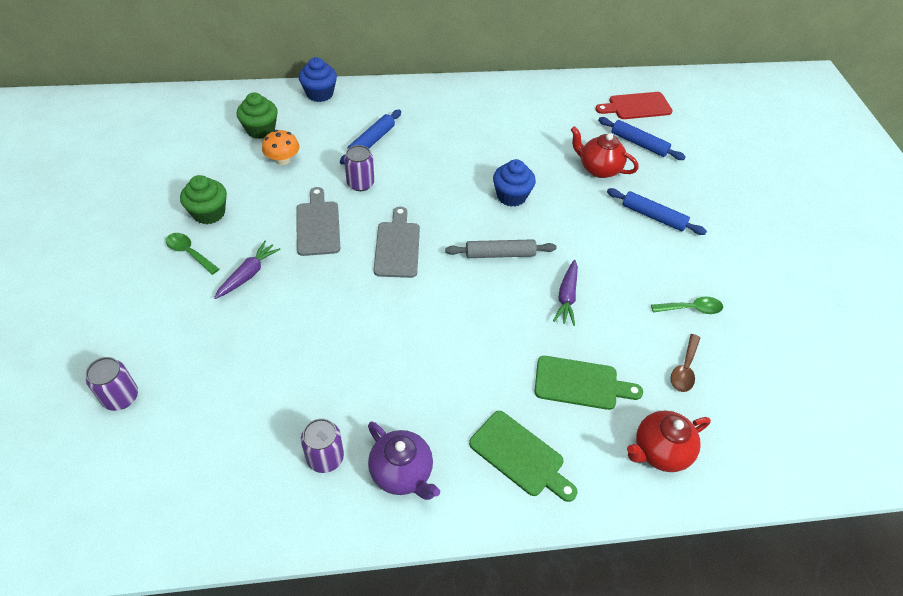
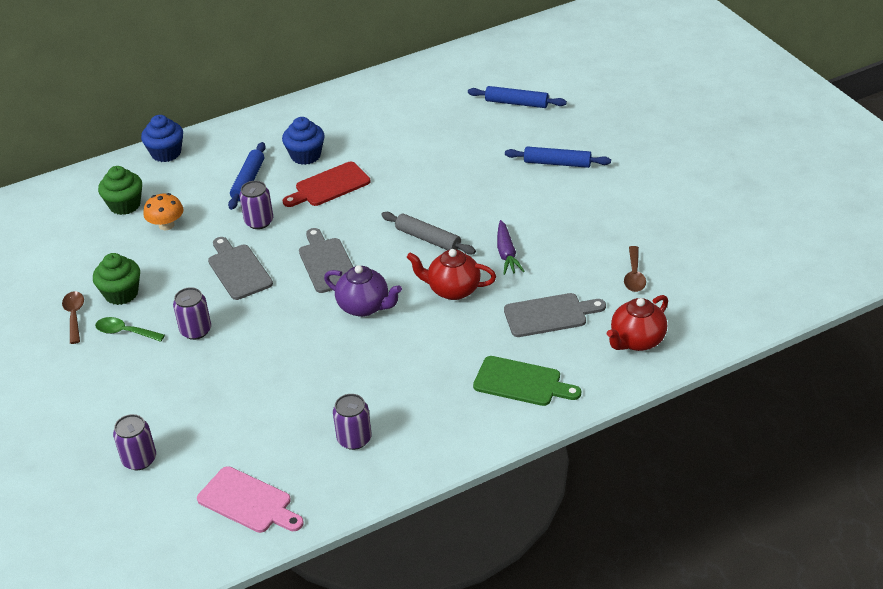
camera: 15 degrees left, 10 degrees down
purple carrot [214,241,281,299] -> purple can [173,287,211,340]
purple teapot [368,422,440,500] -> purple teapot moved to [324,265,402,317]
grey rolling pin [445,239,557,258] -> grey rolling pin turned 60 degrees clockwise [381,212,476,255]
blue cupcake [493,159,536,207] -> blue cupcake moved to [282,117,325,165]
green cutting board [534,356,643,410] -> grey cutting board [504,293,606,337]
red teapot [570,126,639,178] -> red teapot moved to [407,249,496,300]
red cutting board [596,92,673,119] -> red cutting board moved to [283,162,370,207]
green spoon [651,297,723,314] -> none
none -> brown spoon [62,291,84,344]
none -> pink cutting board [197,466,304,533]

